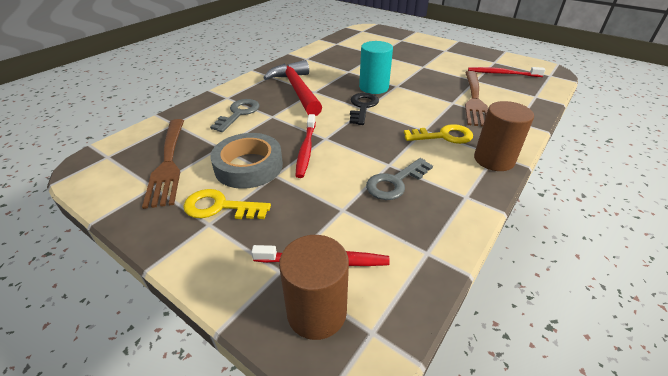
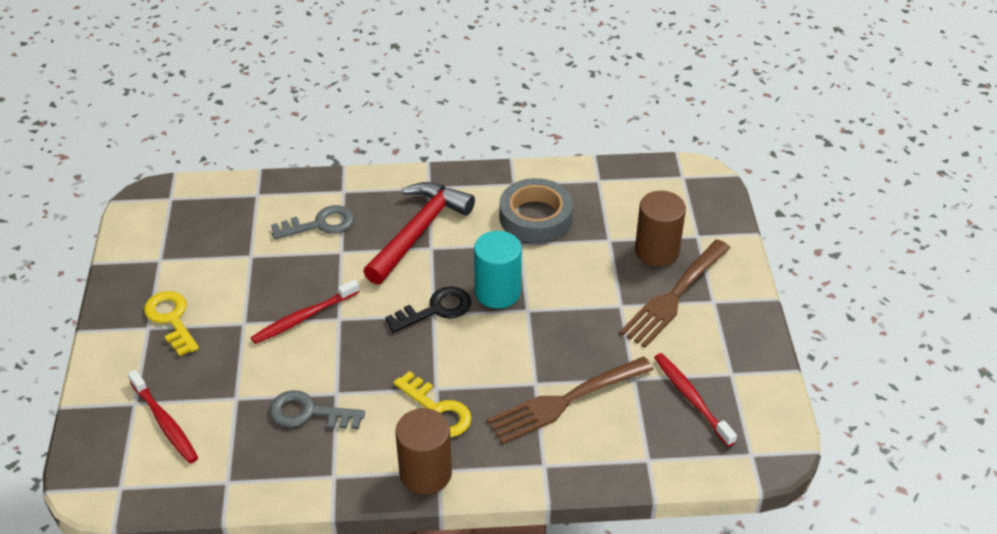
camera: 50 degrees right, 5 degrees up
brown fork [142,119,184,209] -> brown fork moved to [620,239,730,348]
grey tape [210,133,283,189] -> grey tape moved to [499,178,573,243]
brown cylinder [279,235,349,340] -> brown cylinder moved to [635,191,686,266]

